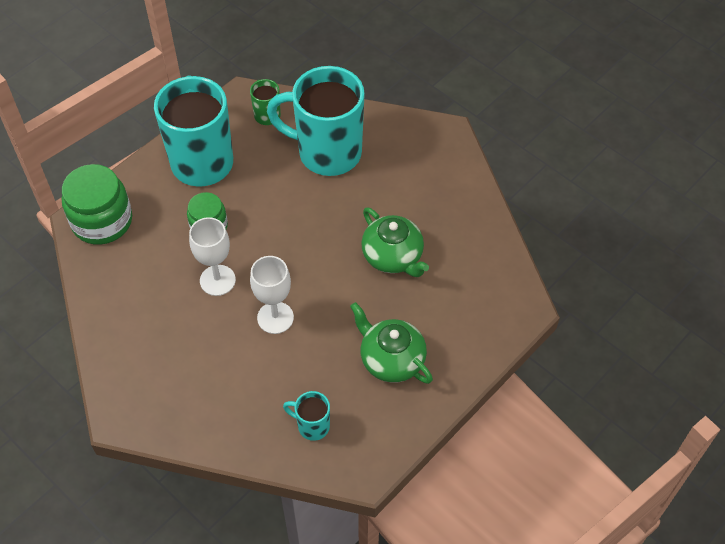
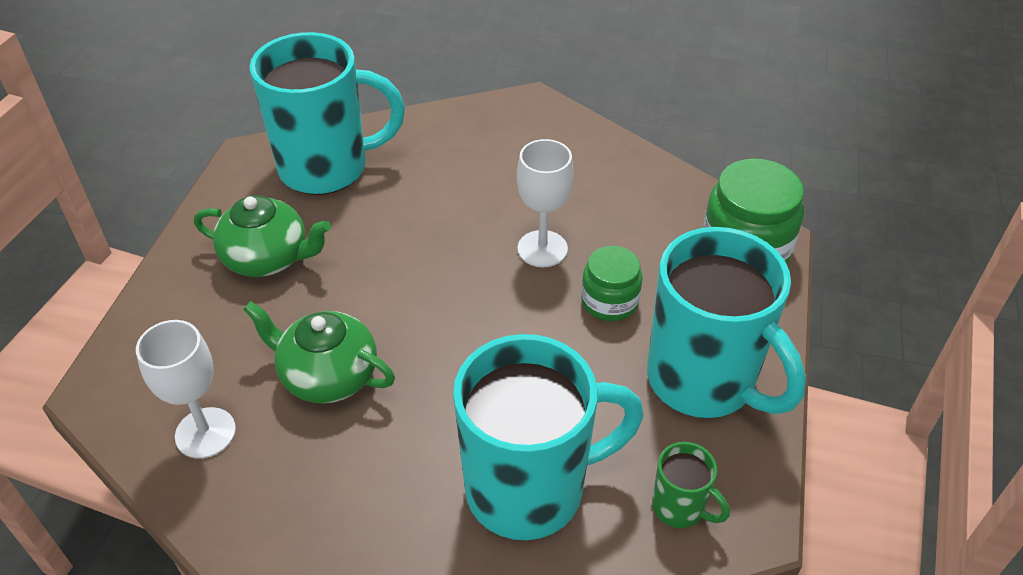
camera: 150 degrees right, 10 degrees down
white goblet [250,256,294,334] -> white goblet moved to [136,320,236,459]
turquoise mug [283,391,330,441] -> turquoise mug [249,32,405,195], size x2.30

